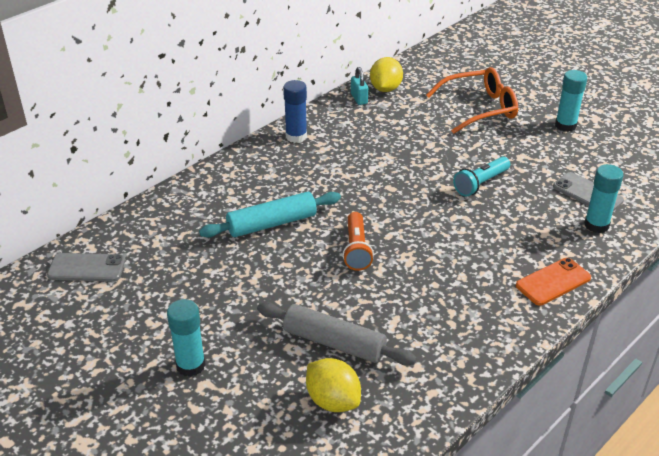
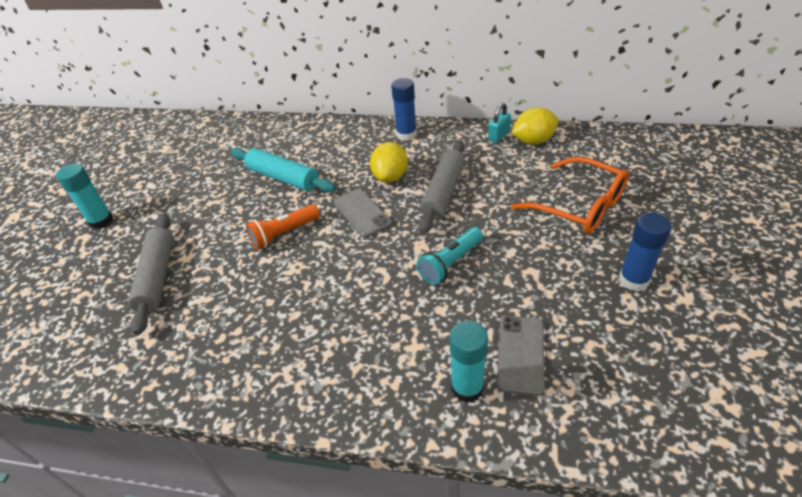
camera: 60 degrees right, 5 degrees up
grey phone [47,253,126,282] -> grey phone moved to [333,189,392,238]
yellow lemon [306,358,361,412] -> yellow lemon moved to [370,142,408,183]
turquoise flashlight [453,157,510,197] -> turquoise flashlight turned 60 degrees counterclockwise [417,227,483,285]
orange phone [516,258,591,306] -> none
turquoise glue stick [555,70,587,132] -> blue glue stick [619,213,671,291]
none -> grey rolling pin [419,140,465,234]

